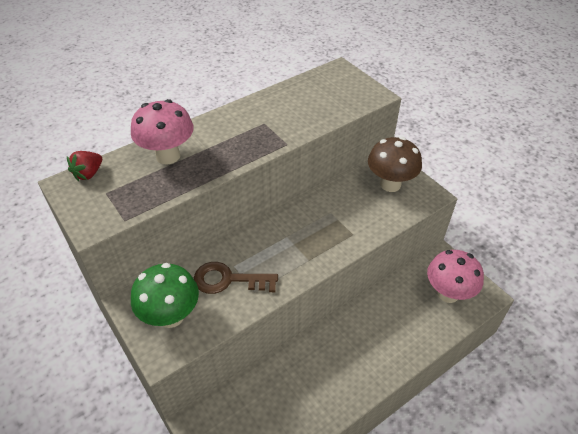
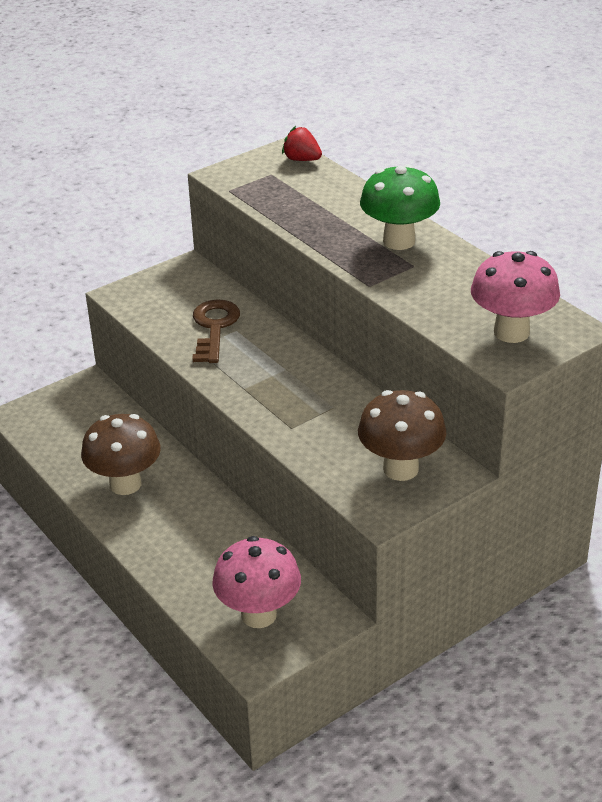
camera: 90 degrees right, 10 degrees down
pink mushroom [131,99,193,164] -> pink mushroom moved to [471,251,560,343]
green mushroom [131,263,199,328] -> green mushroom moved to [360,164,440,250]
none -> brown mushroom [81,414,161,495]

